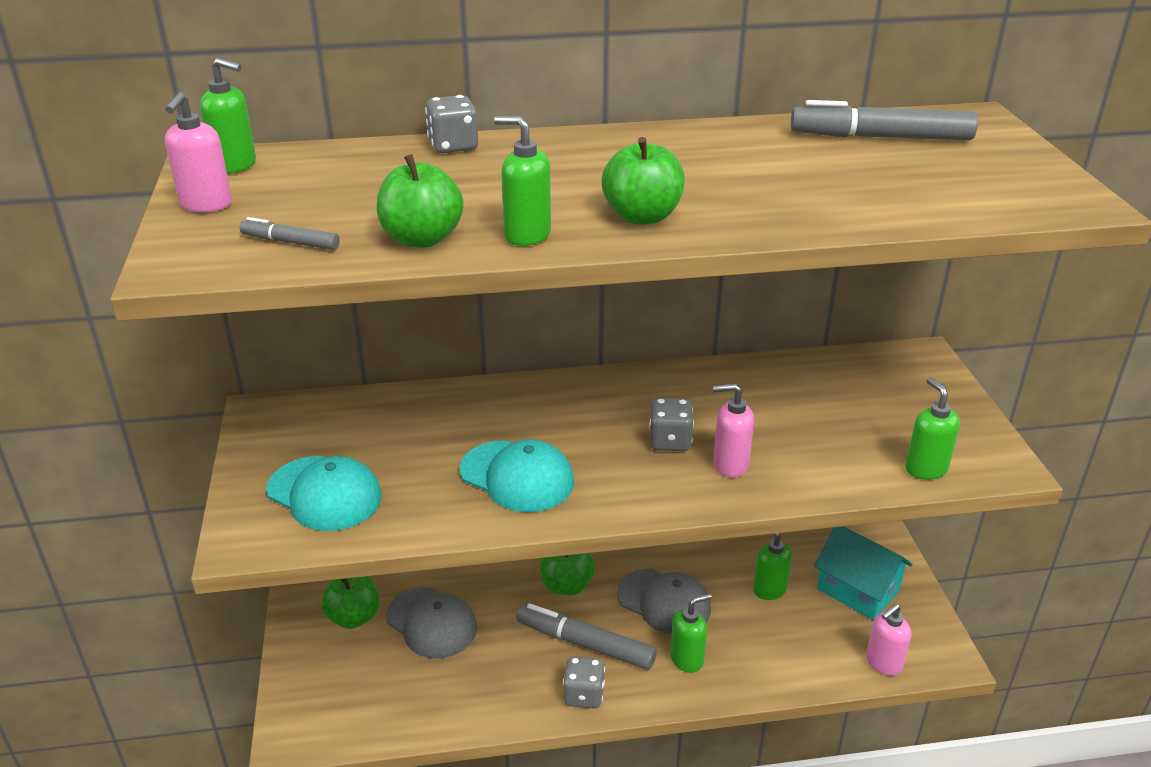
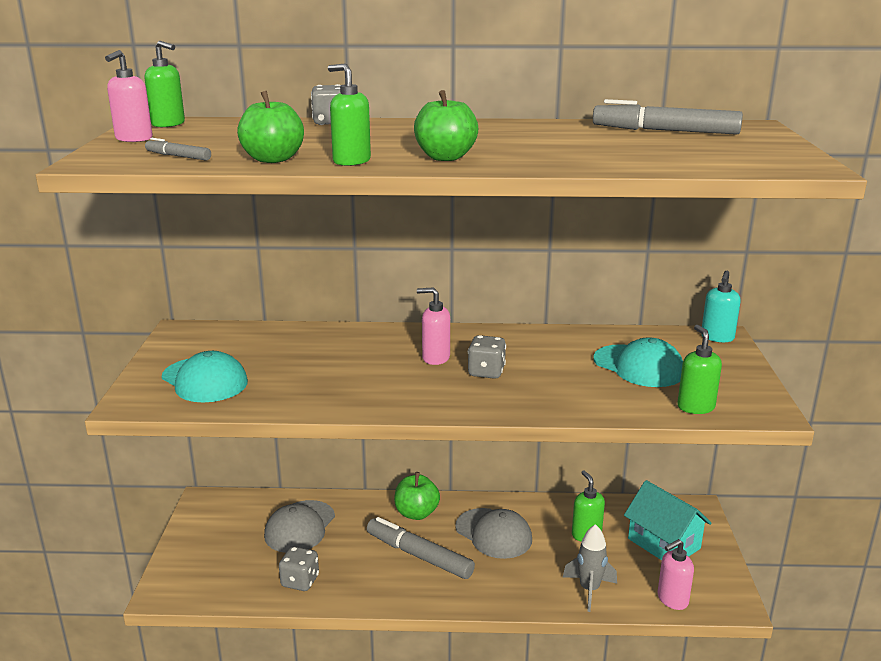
camera: 10 degrees right, 10 degrees down
green apple [321,576,379,629] -> none
grey cap [386,587,477,659] -> grey cap turned 60 degrees clockwise [264,500,335,553]
turquoise cap [460,440,574,512] -> turquoise cap moved to [593,337,683,387]
grey dice [563,656,605,709] -> grey dice moved to [279,546,319,591]
green soap dispenser [670,593,712,673] -> none
pink soap dispenser [713,383,754,477] -> pink soap dispenser moved to [417,287,450,365]
none -> grey rocket [562,524,617,612]
none -> turquoise soap dispenser [702,271,741,342]

